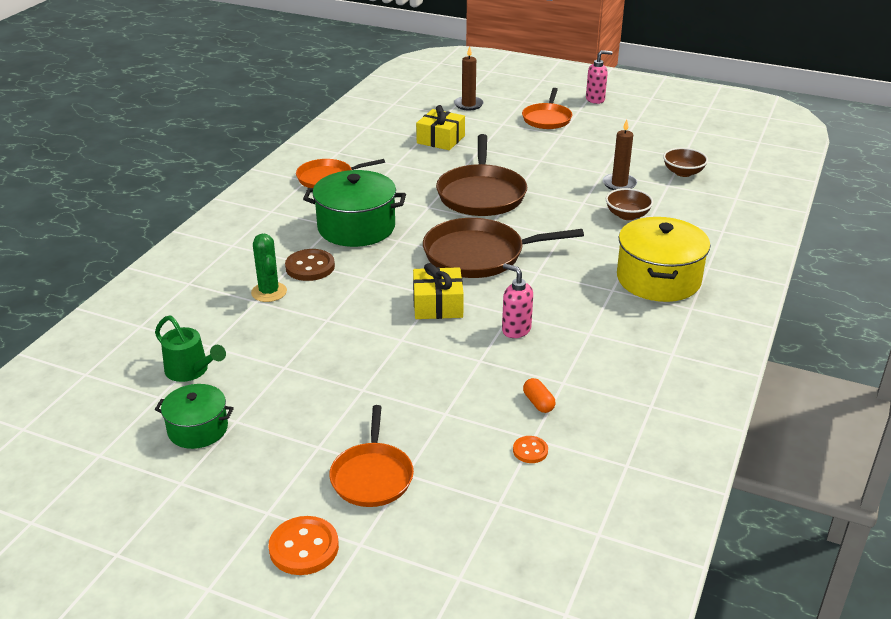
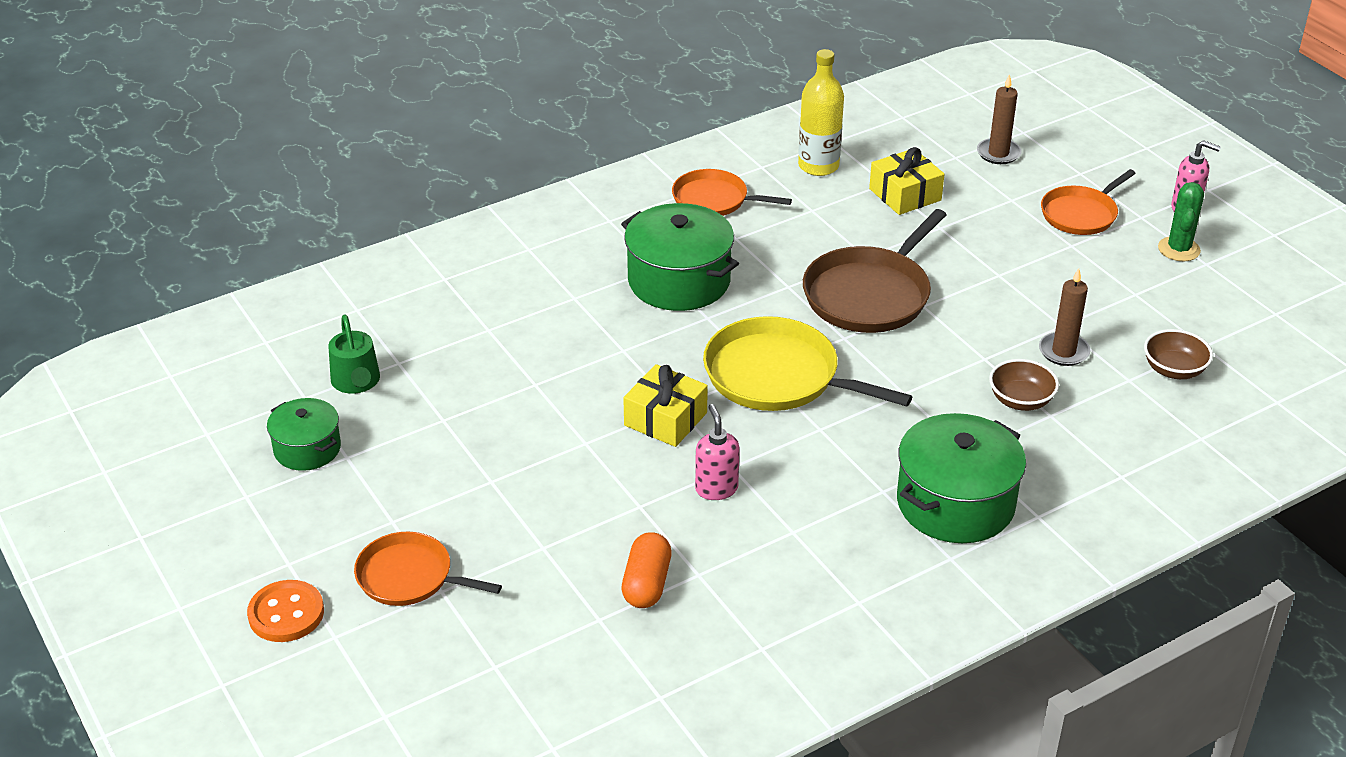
camera: 35 degrees right, 5 degrees up
green cactus [251,234,287,302] -> green cactus moved to [1158,182,1204,261]
brown button [285,249,335,281] -> none
orange pan [329,405,414,507] -> orange pan turned 75 degrees clockwise [354,532,502,606]
brown pan [423,218,584,278] -> yellow pan [703,316,913,411]
orange button [513,436,548,463] -> none
orange capsule [523,378,556,413] -> orange capsule [621,532,672,608], size x1.60
yellow pot [617,217,710,302] -> green pot [897,413,1026,543]
none -> yellow bottle [798,49,844,176]

